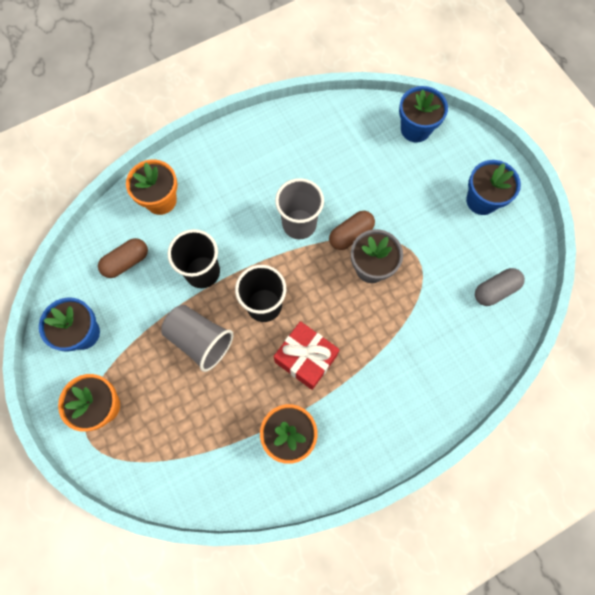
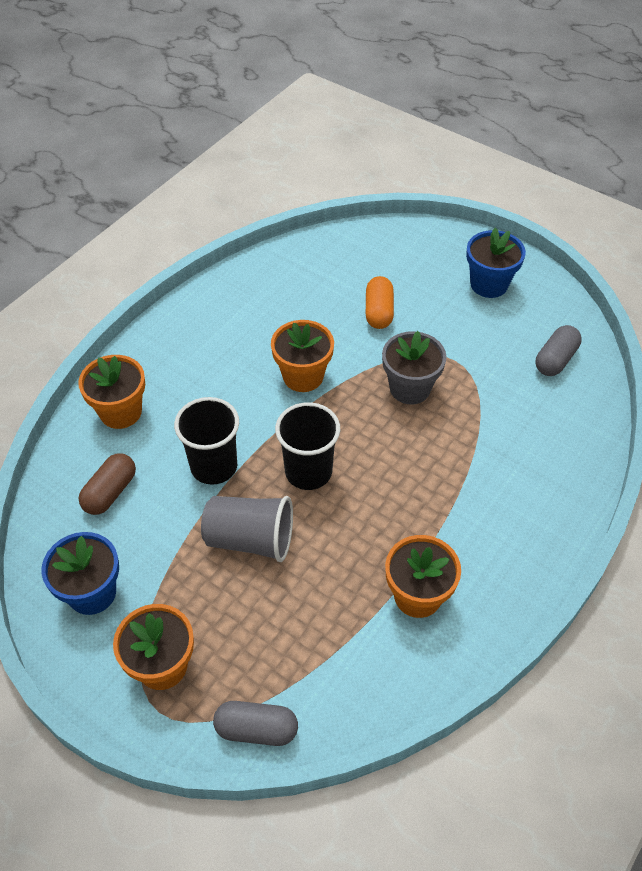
camera: 25 degrees left, 20 degrees down
red gift [274,321,340,390] -> none
grey cup [275,178,324,239] -> orange flower pot [271,320,334,392]
brown capsule [329,211,375,250] -> none
blue flower pot [399,86,448,143] -> none
none -> grey capsule [213,701,298,746]
none -> orange capsule [366,276,394,329]

